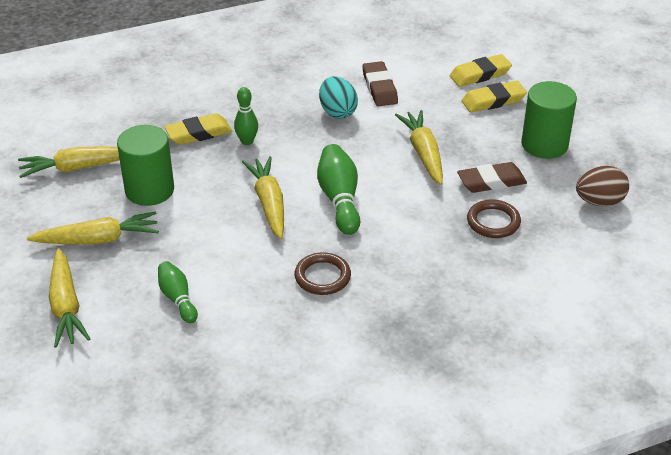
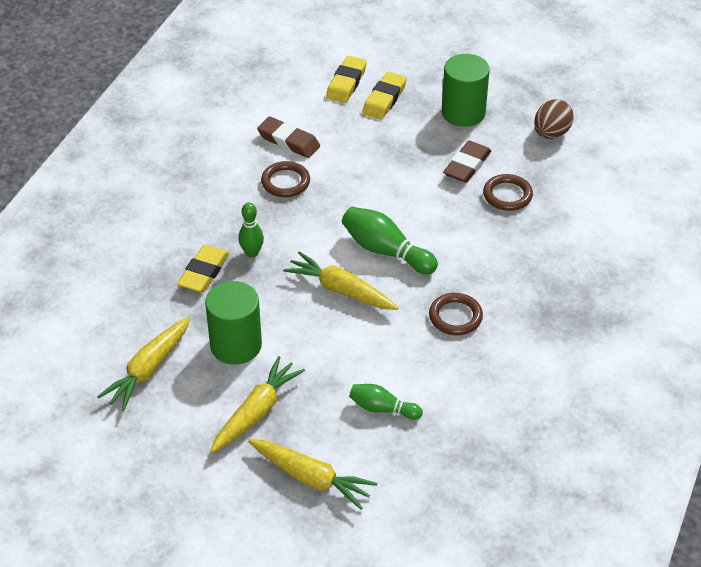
camera: 45 degrees left, 5 degrees up
turquoise egg [319,76,358,119] -> brown ring [261,161,310,197]
yellow carrot [395,110,443,185] -> none

